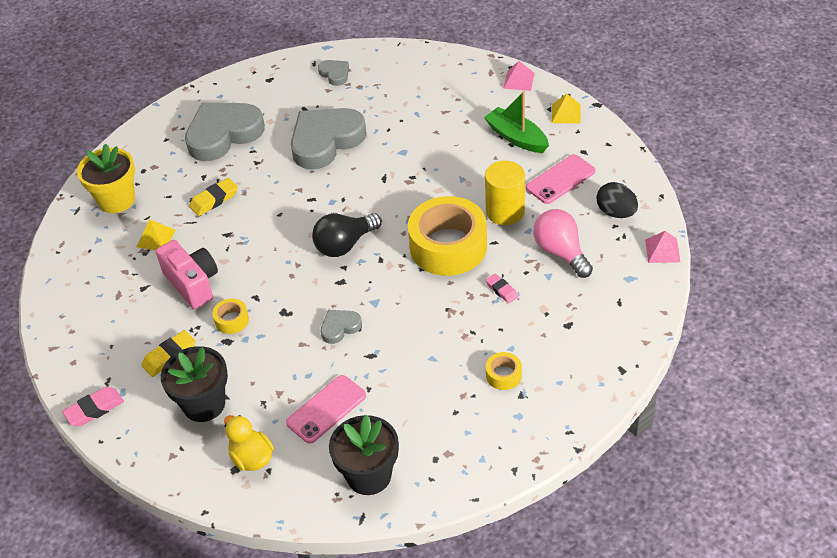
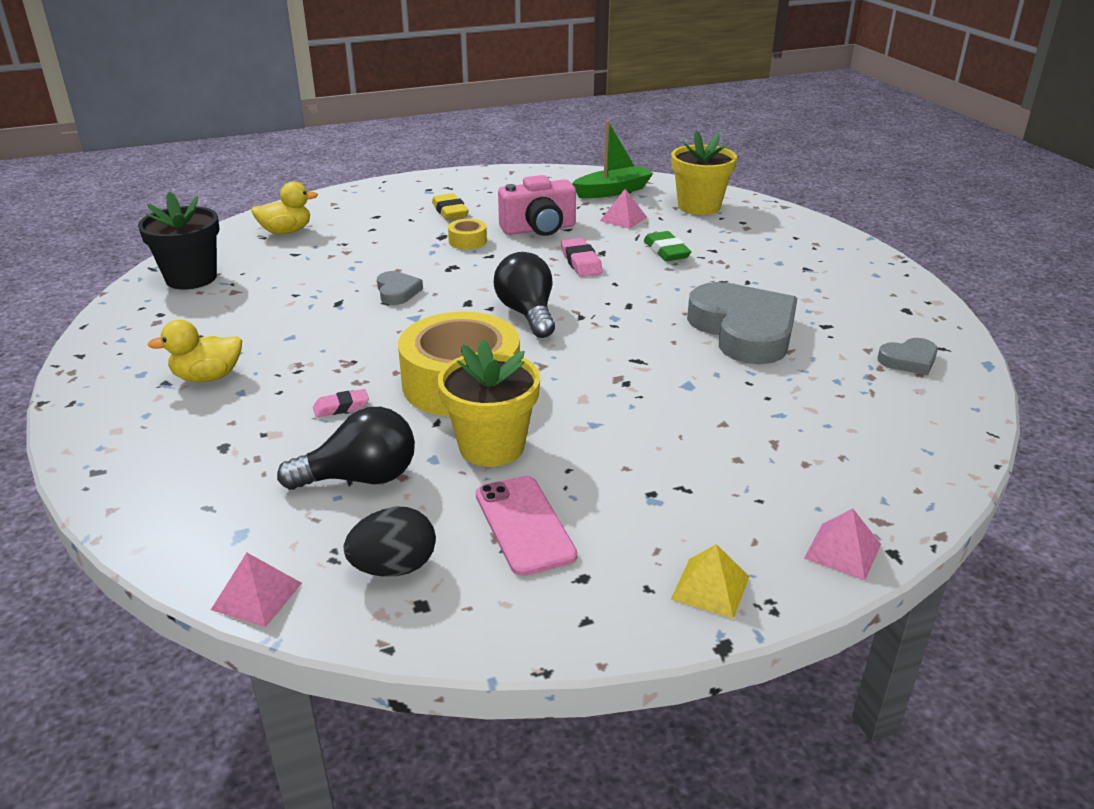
camera: 105 degrees right, 15 degrees down
pink eraser [62,387,124,426] -> pink eraser moved to [561,238,603,277]
yellow pyramid [136,219,176,250] -> pink pyramid [600,189,647,229]
black flower pot [161,346,228,422] -> none
grey heart [185,103,265,161] -> none
yellow eraser [189,178,238,216] -> green eraser [644,231,692,261]
pink phone [286,375,366,444] -> none
green boat [484,91,549,153] -> green boat moved to [572,120,653,198]
yellow cylinder [485,161,525,225] -> yellow flower pot [437,340,540,467]
yellow tape [486,352,522,390] -> yellow duck [148,320,242,382]
pink light bulb [533,209,593,278] -> black light bulb [277,407,415,490]

